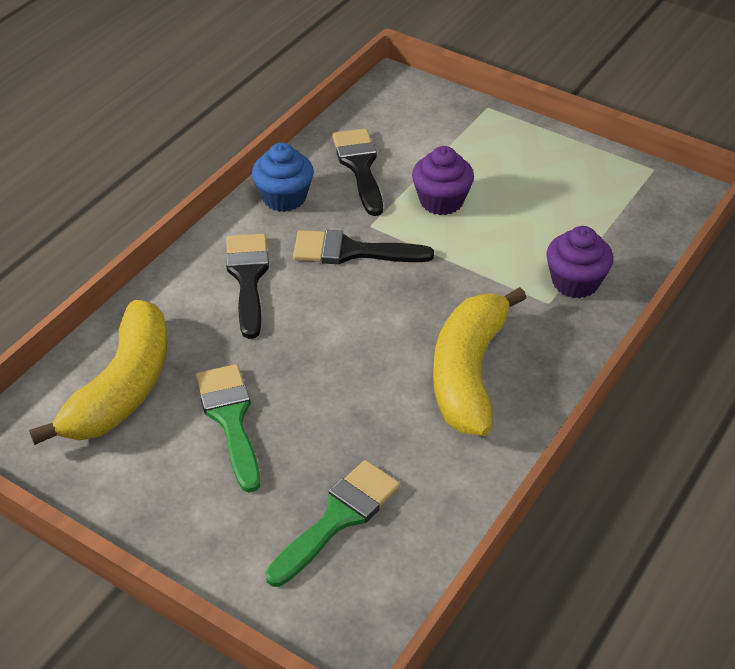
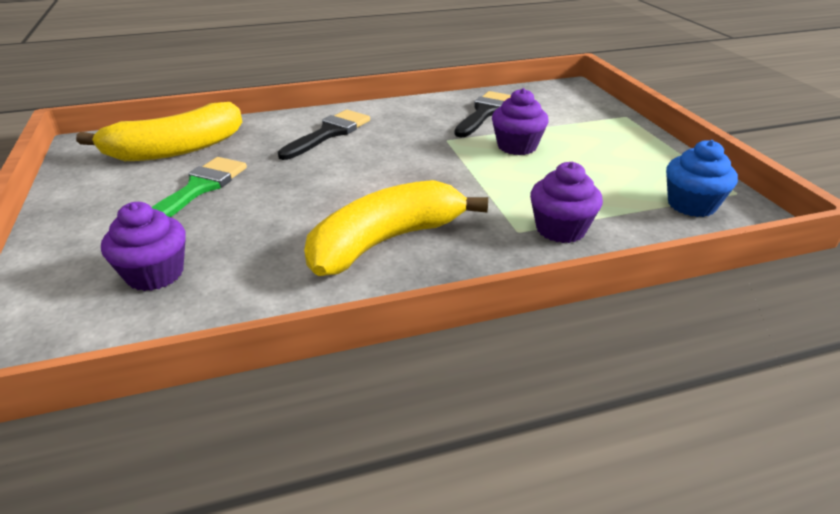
camera: 40 degrees right, 10 degrees down
blue cupcake [252,143,314,212] -> blue cupcake moved to [666,140,738,217]
green brush [266,460,400,587] -> purple cupcake [101,202,186,291]
black brush [293,230,434,264] -> none

